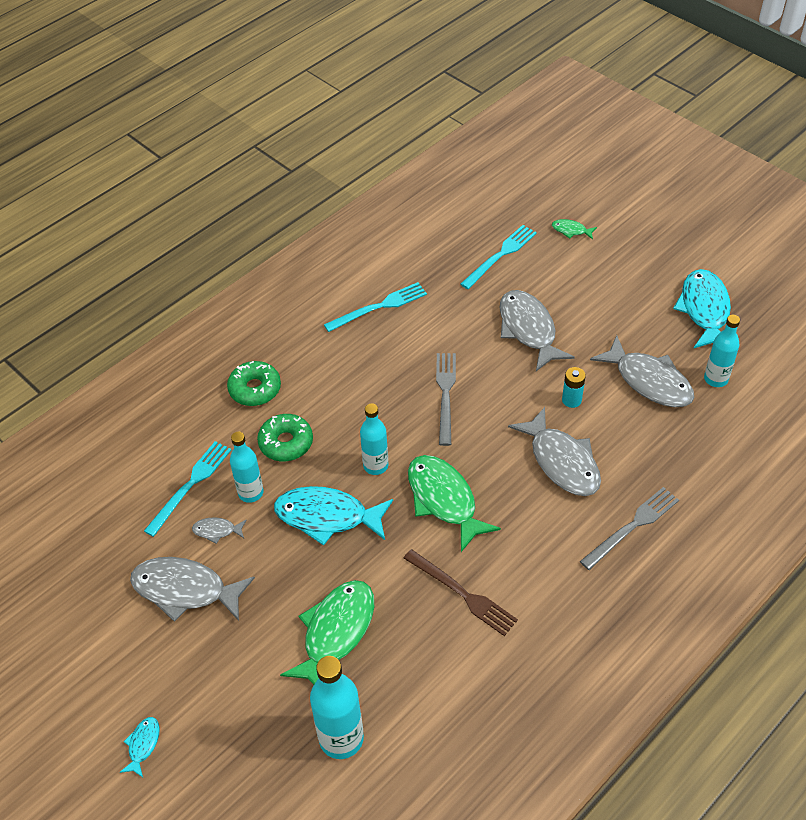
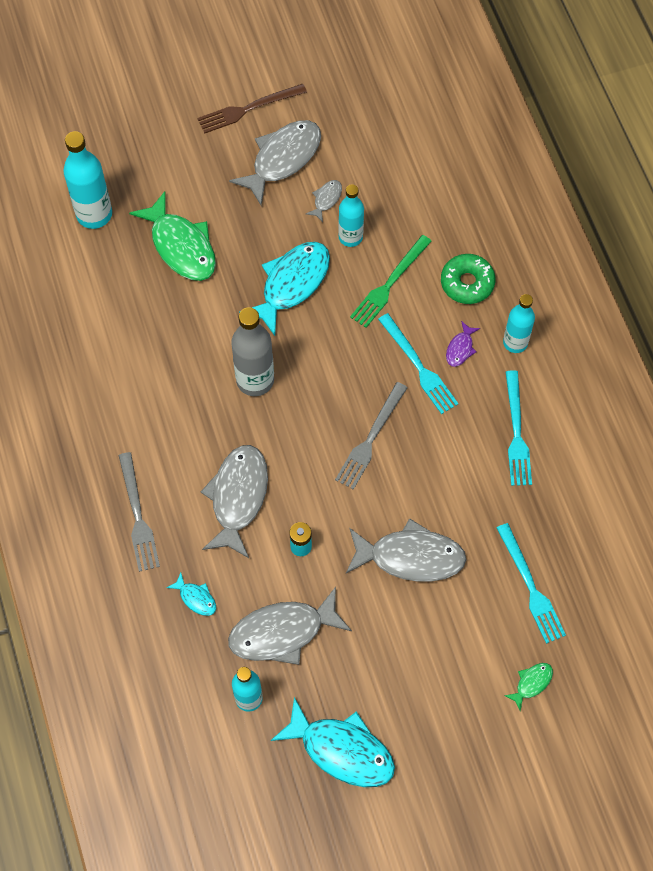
camera: 115 degrees right, 15 degrees up
turquoise fish [120,717,160,777] -> turquoise fish moved to [166,572,216,616]
turquoise fork [144,441,231,537] -> turquoise fork moved to [378,313,459,414]
green donut [257,414,313,461] -> green fork [350,235,432,328]
turquoise bottle [360,403,388,475] -> turquoise bottle moved to [503,294,535,353]
brown fork [404,549,518,636] -> brown fork moved to [198,84,307,134]
green fish [408,455,501,552] -> grey bottle [231,307,274,396]
grey fork [436,353,456,446] -> grey fork turned 90 degrees clockwise [335,382,408,490]
grey fish [508,407,601,496] -> grey fish turned 105 degrees clockwise [201,445,268,558]
none -> purple fish [446,321,480,367]

